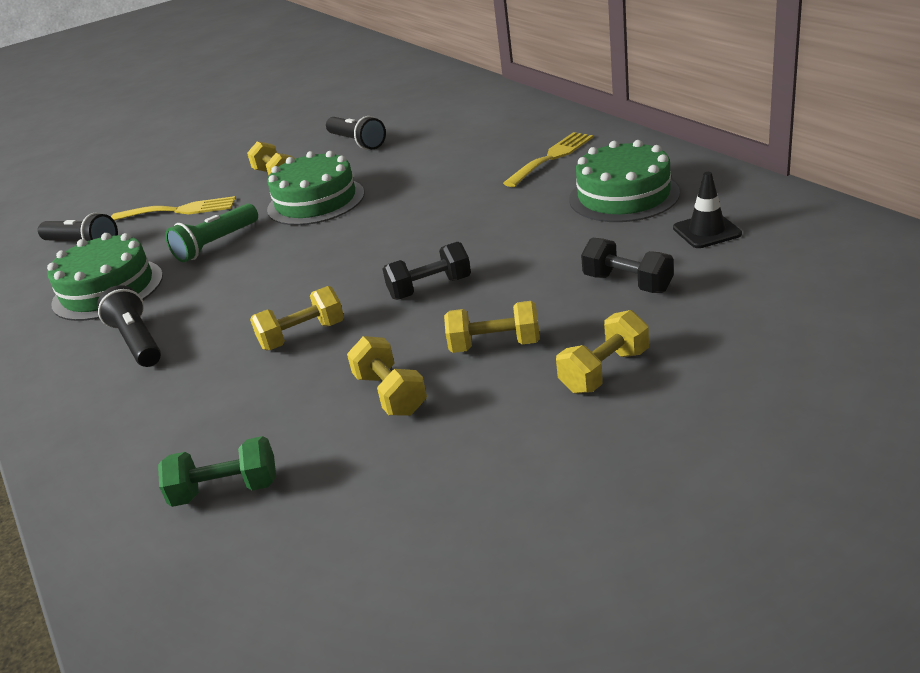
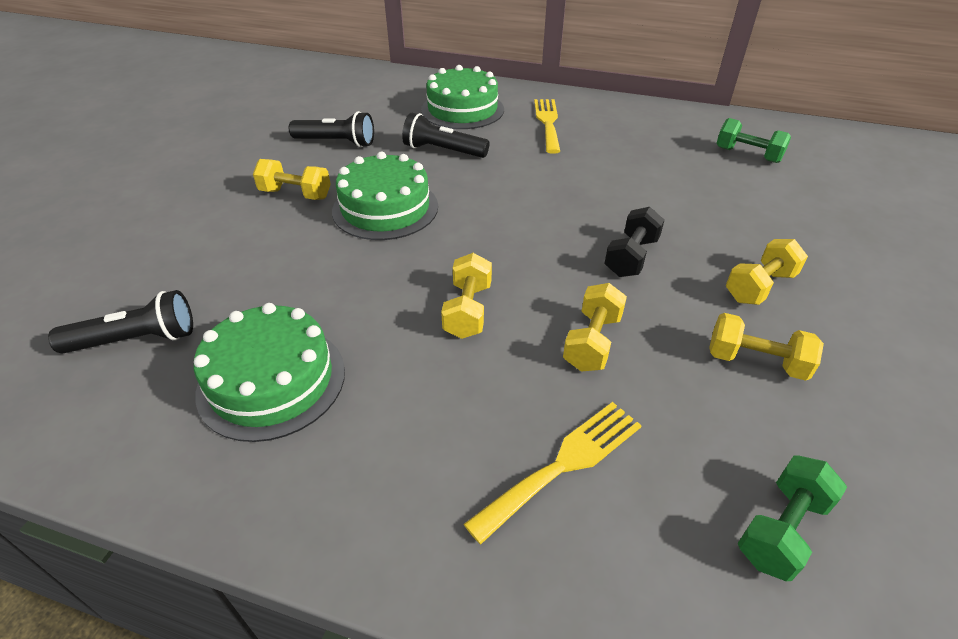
camera: 45 degrees left, 10 degrees up
black flashlight [97,285,161,367] -> black flashlight moved to [402,113,489,158]
yellow fork [111,196,236,221] -> yellow fork moved to [464,402,642,544]
green flashlight [165,204,258,262] -> none
yellow dumbbell [556,310,649,394] -> yellow dumbbell moved to [441,253,492,339]
green cake [569,140,680,222] -> green cake moved to [421,65,504,129]
black dumbbell [581,238,674,293] -> none
black traffic cone [673,172,742,248] -> green dumbbell [716,118,791,163]

